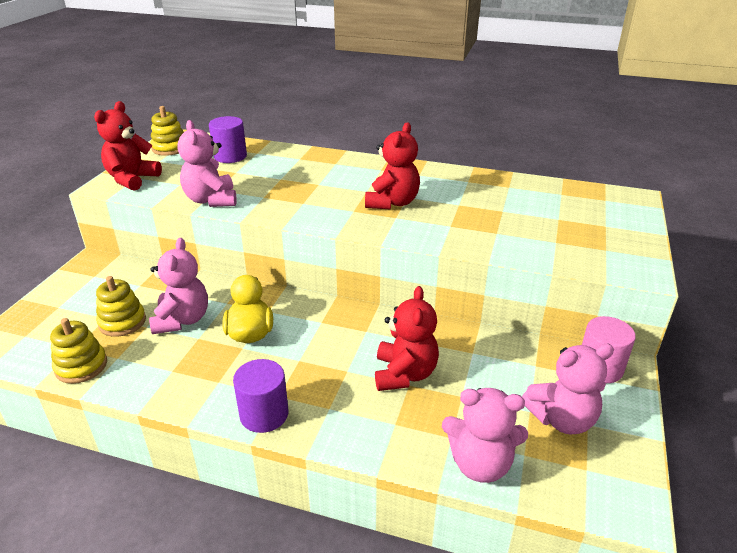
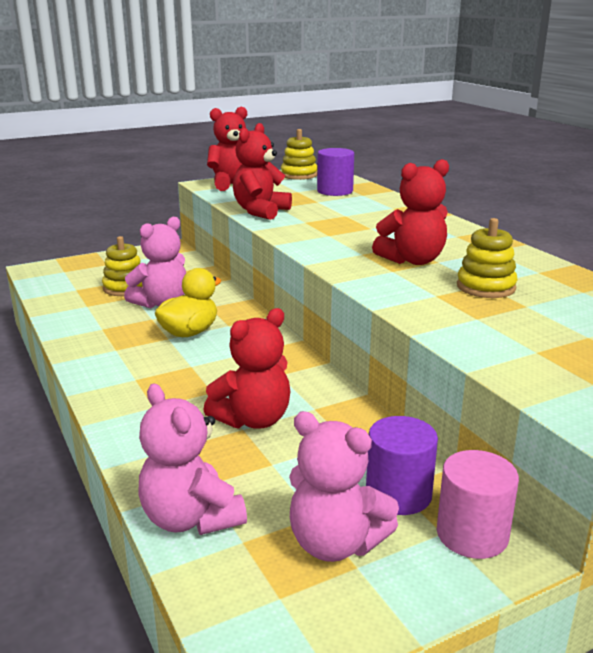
camera: 45 degrees right, 10 degrees down
yellow stacking toy [50,318,107,384] -> yellow stacking toy moved to [457,218,517,298]
pink teddy bear [178,120,237,207] -> red teddy bear [233,123,292,220]
purple cylinder [233,359,288,433] -> purple cylinder moved to [366,416,438,515]

